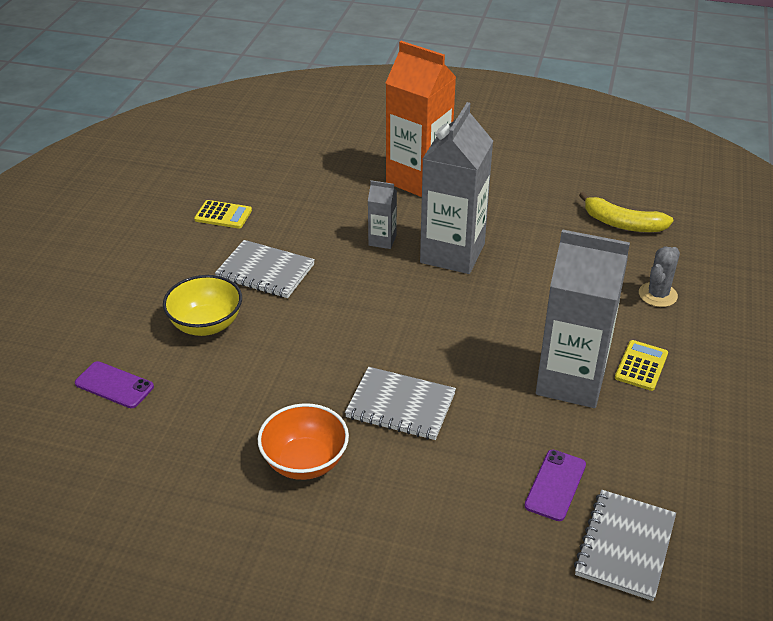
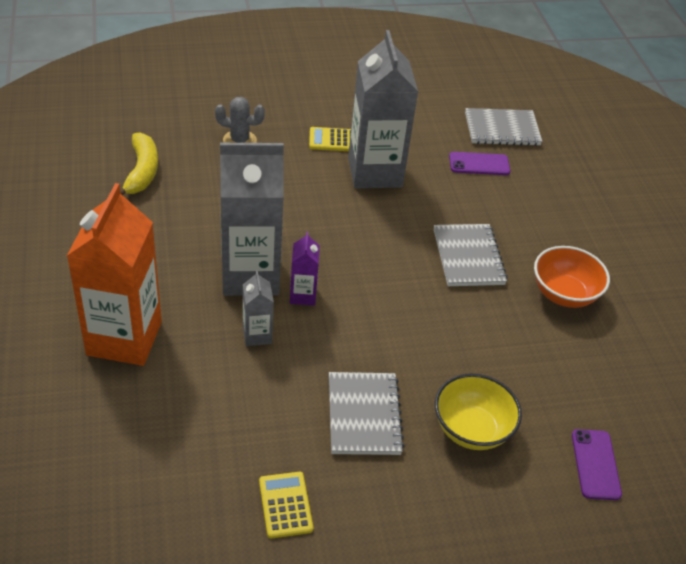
camera: 120 degrees left, 5 degrees up
none -> purple carton [290,232,320,306]

